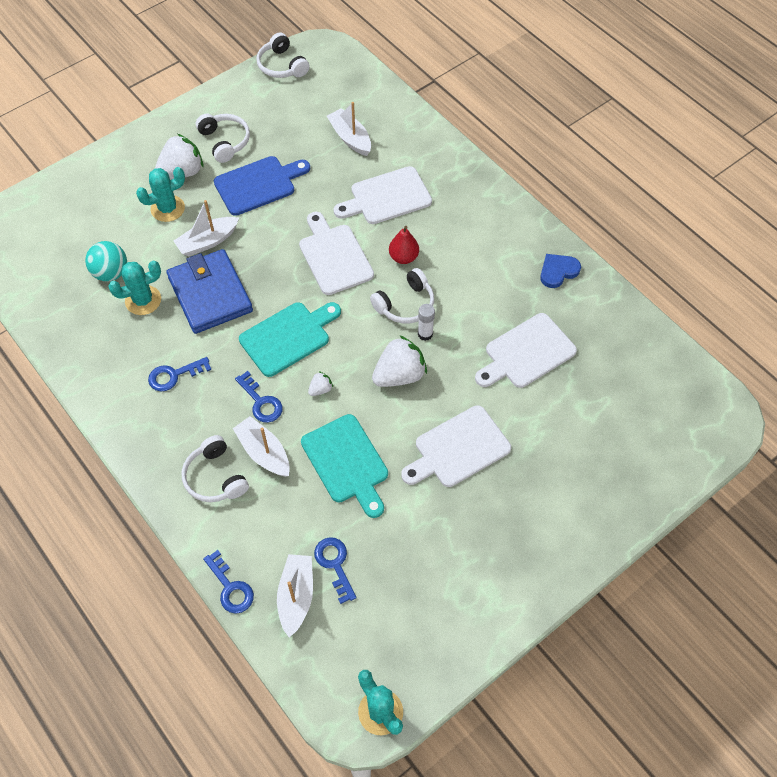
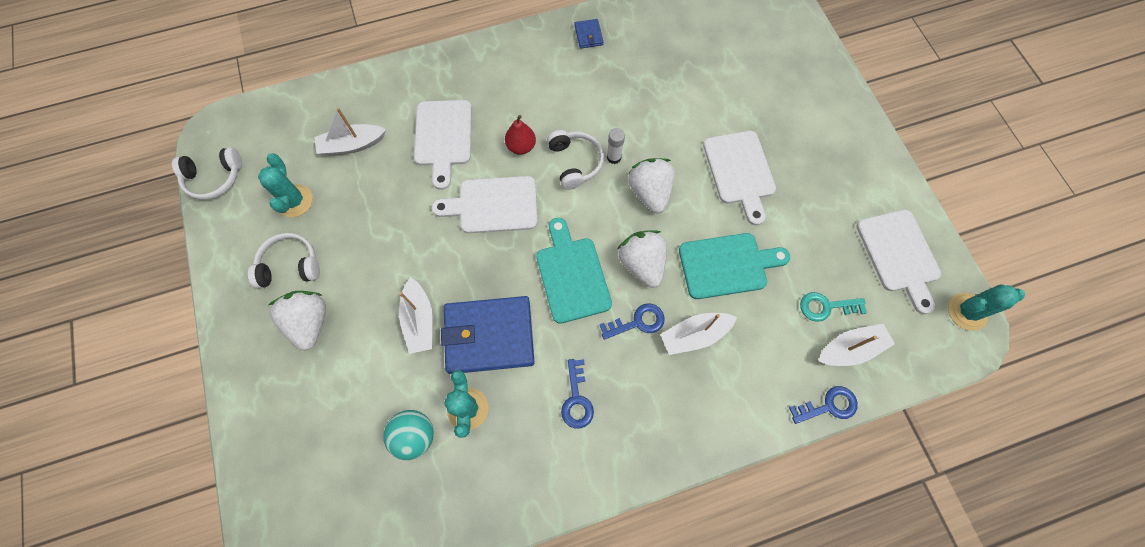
camera: 70 degrees left, 10 degrees up
turquoise cactus [136,167,185,222] -> turquoise cactus moved to [258,153,313,217]
white headphones [181,435,249,502] -> none
blue cutting board [214,156,310,216] -> none
white boat [277,554,313,637] -> white boat turned 135 degrees clockwise [819,324,895,366]
white strawberry [308,371,333,396] -> white strawberry [618,230,667,288], size x2.15
blue key [314,537,356,604] -> turquoise key [800,292,867,322]
white cutting board [475,313,577,388] -> white cutting board moved to [856,210,941,314]
blue heart [540,254,581,288] -> blue wallet [574,19,604,49]

